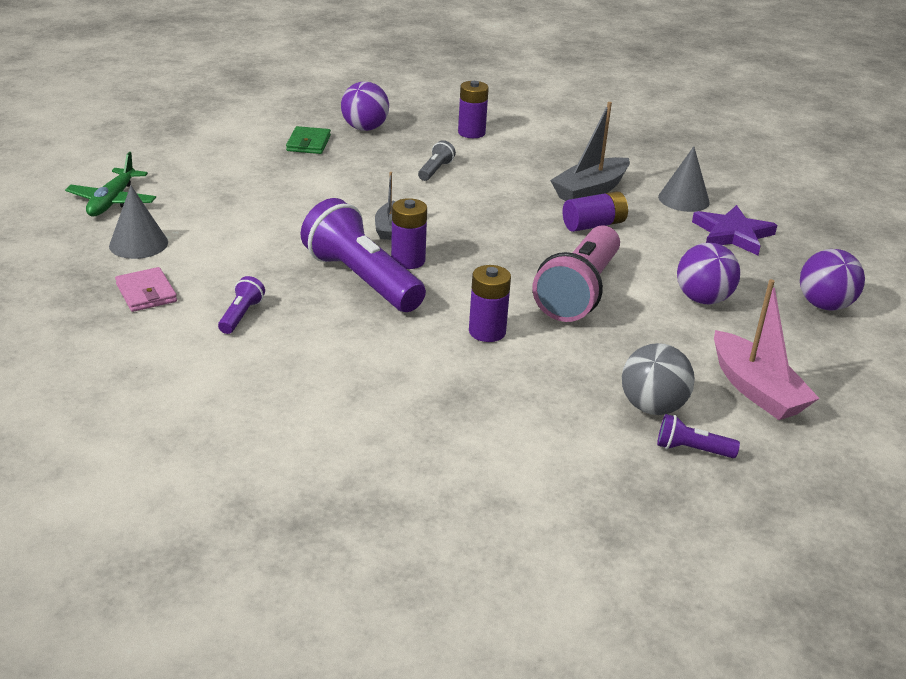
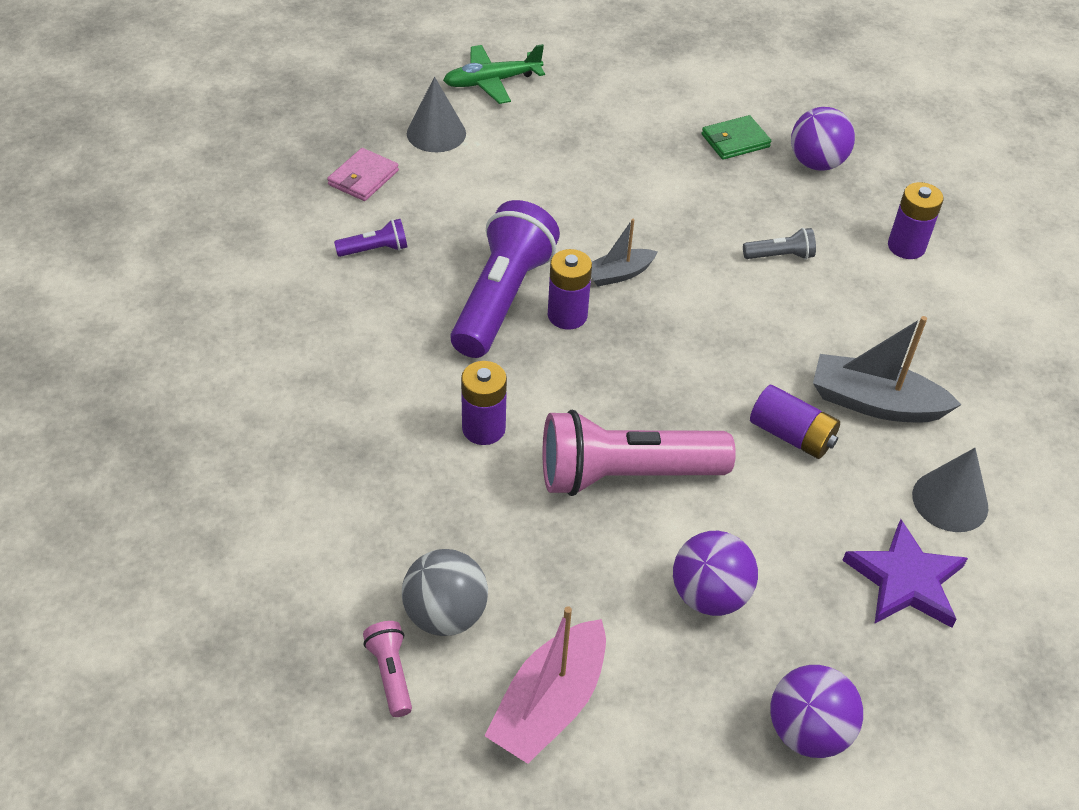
camera: 60 degrees right, 15 degrees up
purple flashlight [657,414,740,458] -> pink flashlight [363,621,412,717]

